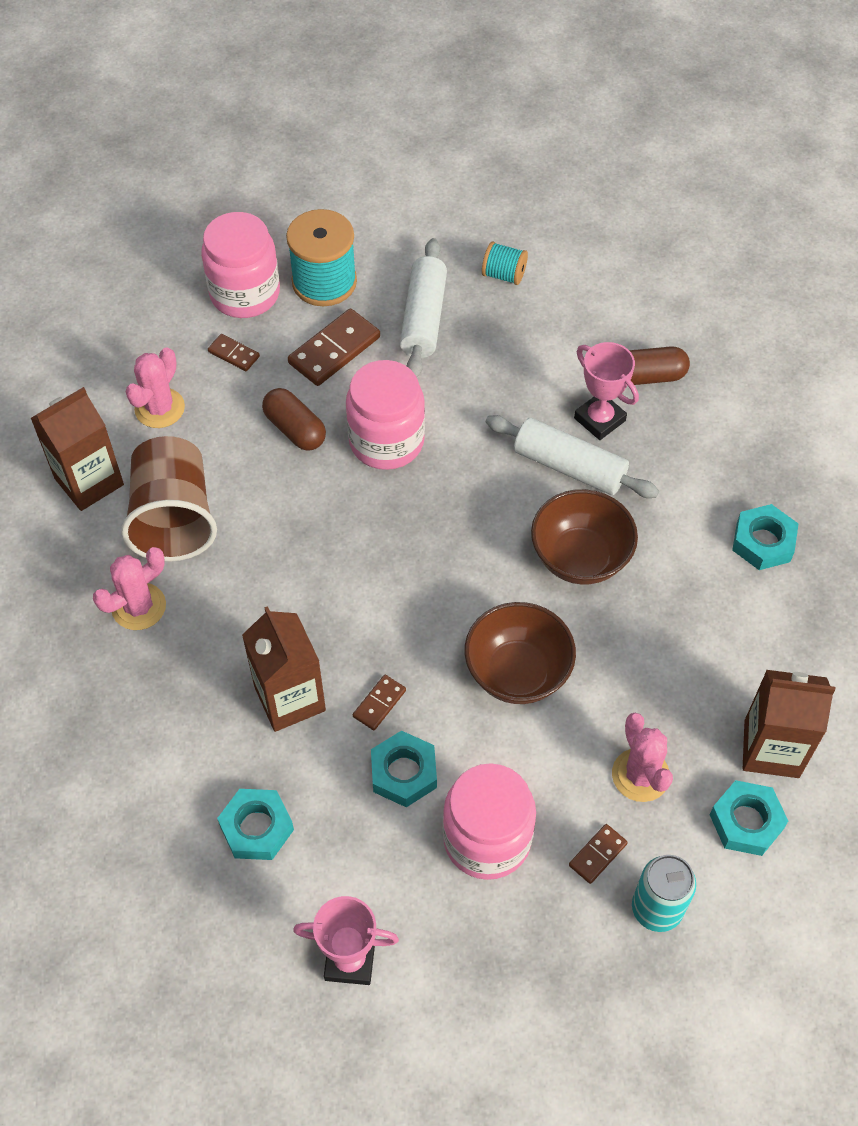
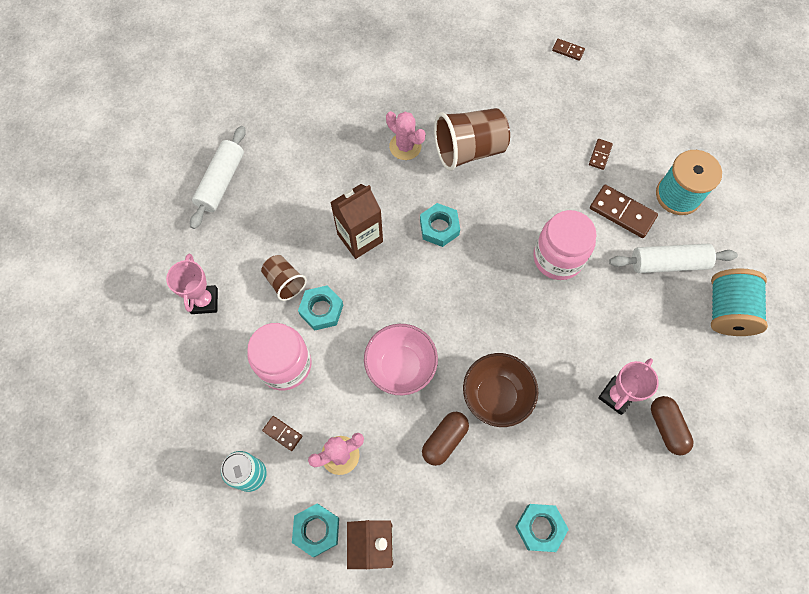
camera: 80 degrees right, 10 degrees up
brown carton [30,387,124,511] -> none
pink cactus [125,347,185,428] -> none
pink jar [201,212,280,318] -> none
turquoise nut [217,789,294,860] -> turquoise nut moved to [420,203,460,247]
brown capsule [262,388,326,451] -> brown capsule moved to [422,412,469,466]
brown domino [353,675,406,730] -> brown domino moved to [552,39,585,61]
brown bowl [464,602,576,704] -> pink bowl [364,324,438,395]
turquoise spool [482,242,528,285] -> turquoise spool [711,268,768,336], size x1.87
white rolling pin [486,415,659,498] -> white rolling pin moved to [190,126,246,229]
none -> brown cup [261,255,307,301]

